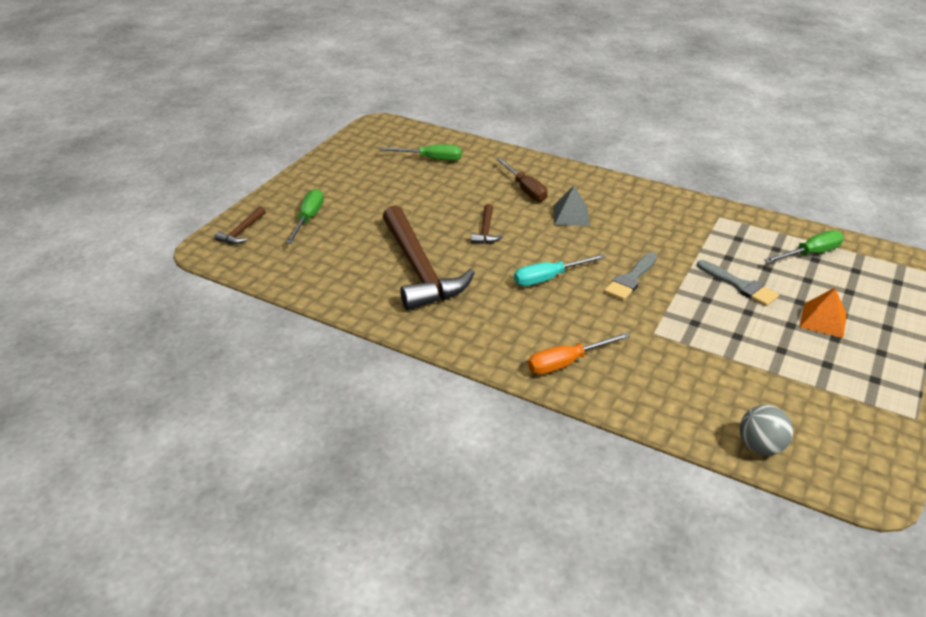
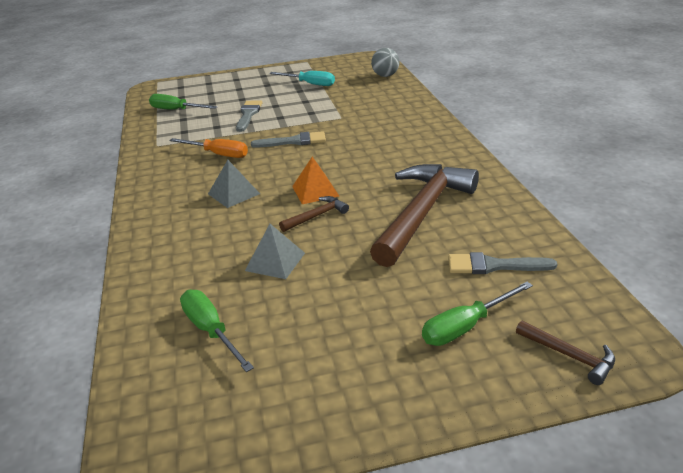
camera: 130 degrees left, 5 degrees down
brown hammer [214,206,266,244] -> brown hammer turned 60 degrees clockwise [516,321,615,385]
brown screwdriver [496,158,548,202] -> none
turquoise screwdriver [514,254,606,286] -> turquoise screwdriver moved to [269,71,335,86]
orange screwdriver [528,333,630,375] -> orange screwdriver moved to [169,138,248,158]
orange pyramid [800,288,847,338] -> orange pyramid moved to [292,157,339,204]
none -> grey pyramid [245,224,305,279]
none -> grey brush [448,252,557,274]

